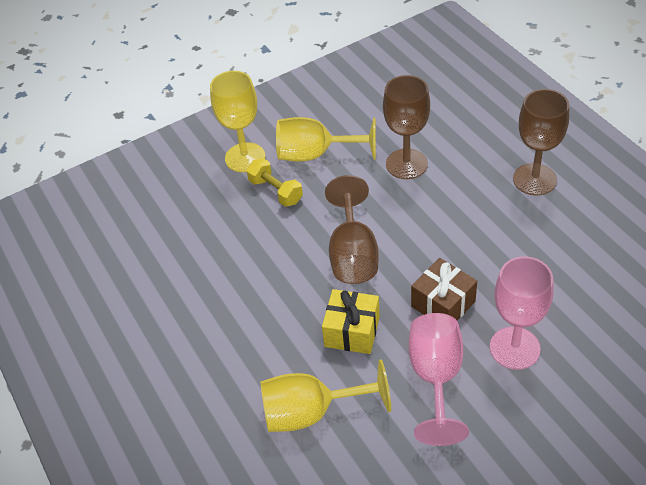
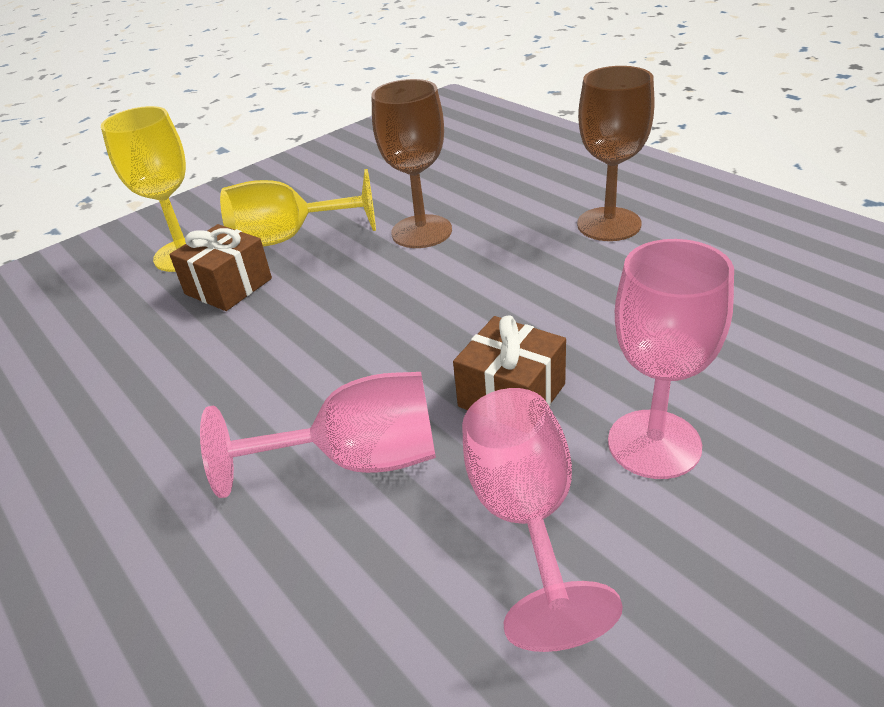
camera: 10 degrees left, 10 degrees down
yellow dumbbell [247,158,303,207] -> brown gift [169,224,272,311]
yellow goblet [261,360,391,432] -> none
yellow gift [322,289,380,354] -> pink goblet [200,372,436,498]
brown goblet [325,175,379,284] -> none

